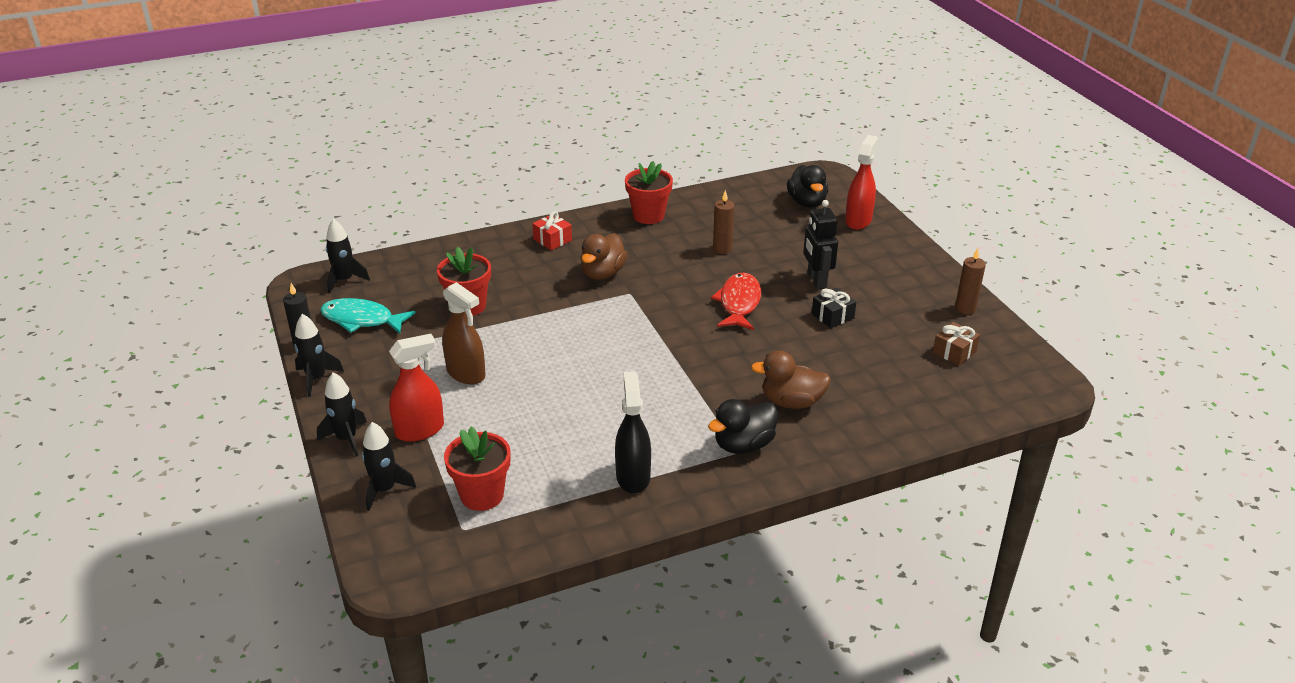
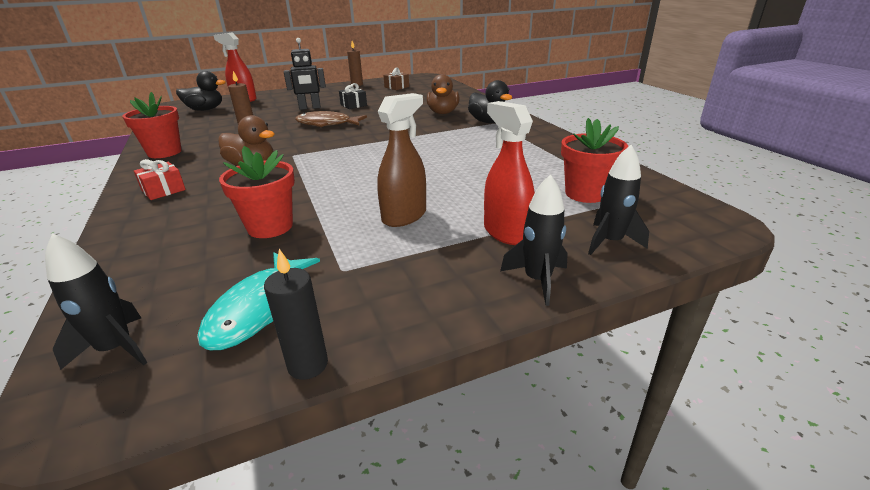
camera: 90 degrees left, 5 degrees down
black rocket [294,314,344,397] -> none
black spray bottle [615,371,651,493] -> none
red fish [711,273,761,330] -> brown fish [295,111,367,127]

